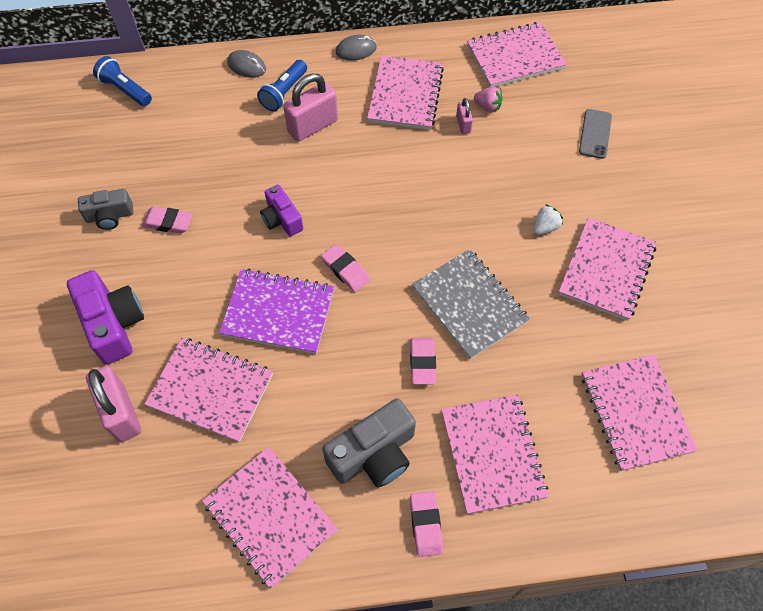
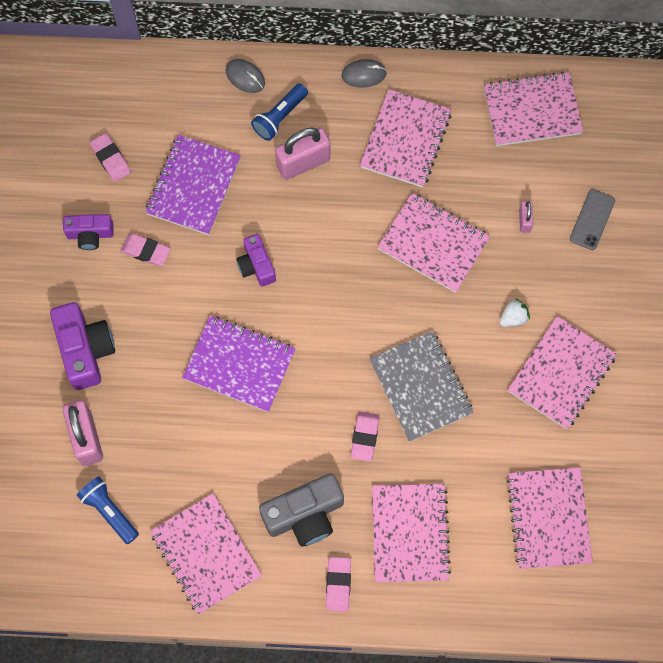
camera: 10 degrees right, 10 degrees up
grey camera [78,189,133,230] -> purple camera [63,214,114,250]
blue flashlight [93,56,152,106] -> blue flashlight moved to [77,477,139,544]
pink notebook [144,338,273,442] -> pink notebook moved to [378,193,490,293]
pink eraser [321,244,370,292] -> pink eraser moved to [90,133,131,182]
pink padlock [456,98,473,134] -> pink padlock moved to [519,201,533,233]
pink strawberry [474,87,503,112] -> none
none -> purple notebook [145,135,241,235]

